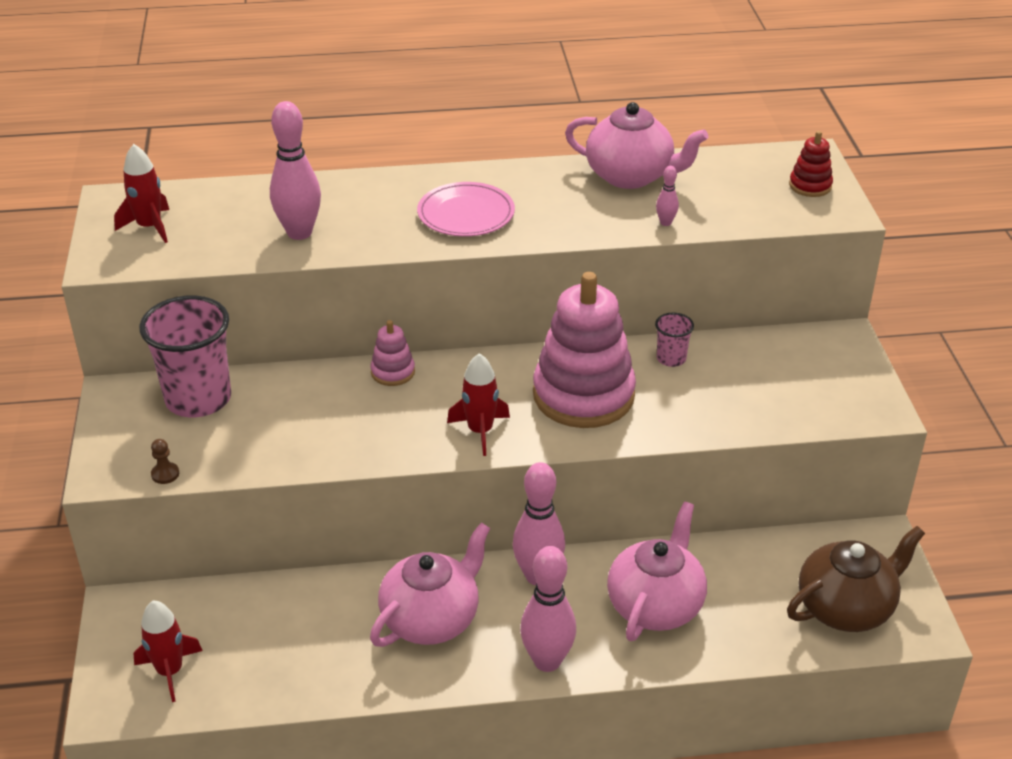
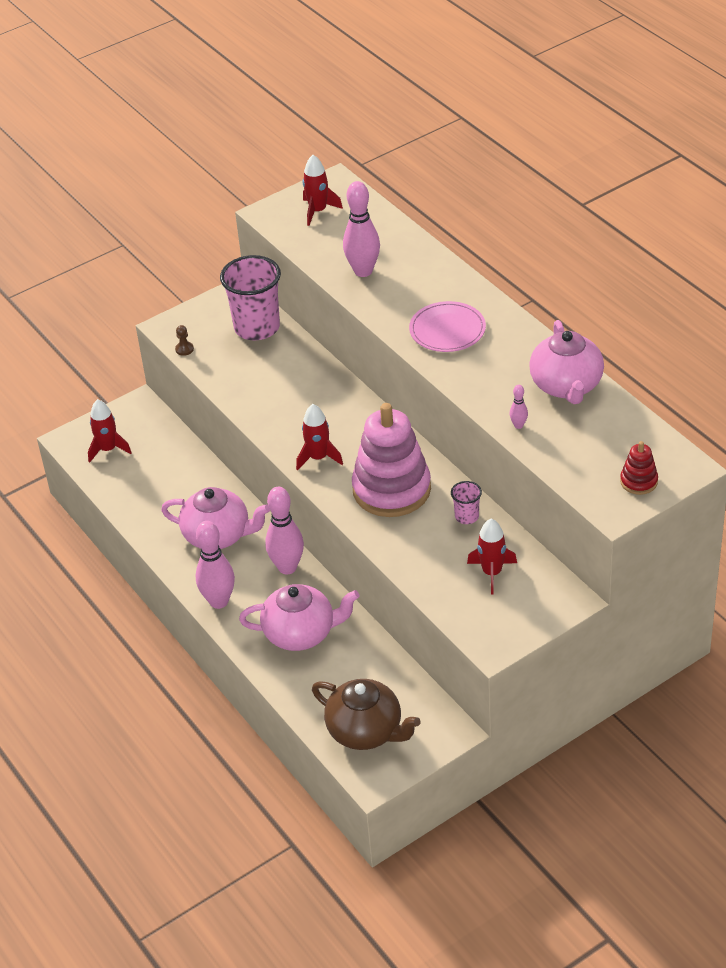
camera: 65 degrees right, 5 degrees up
pink stacking toy [370,320,415,386] -> none
none -> red rocket [467,518,517,594]

